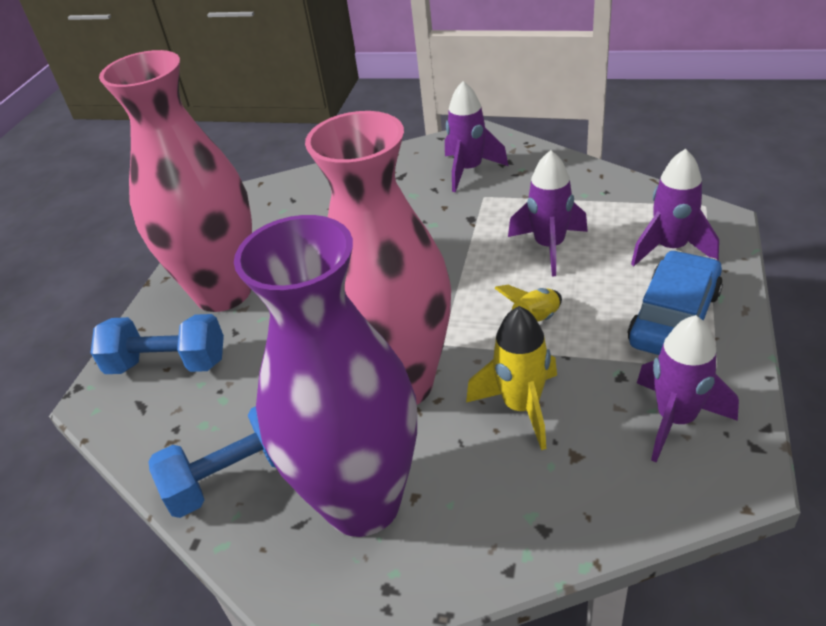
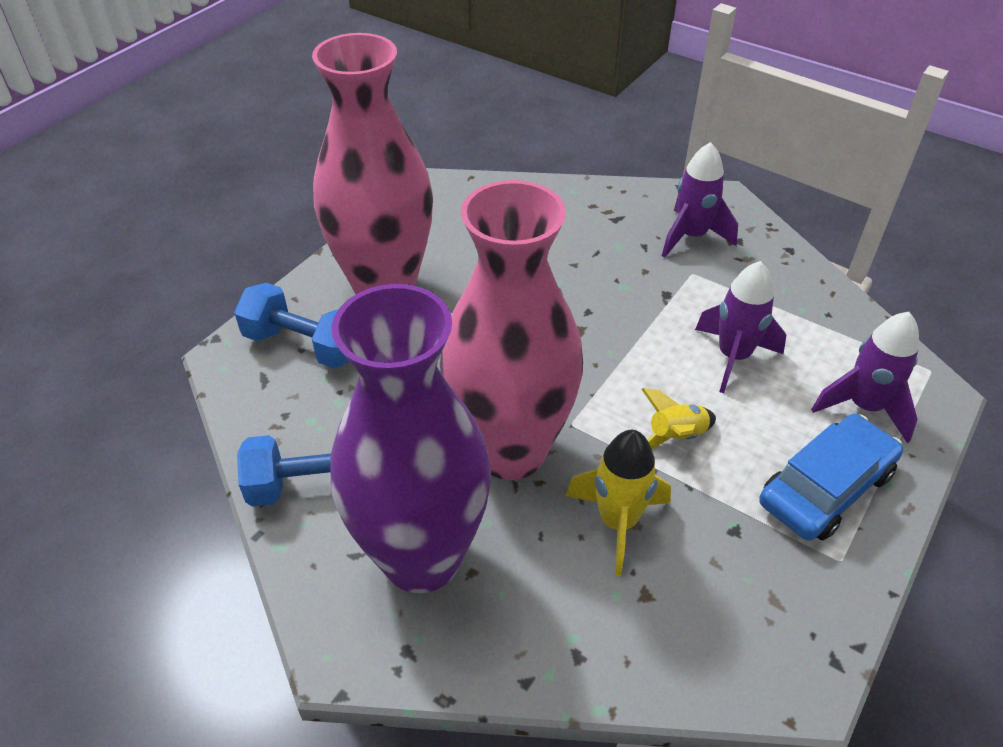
camera: 15 degrees right, 5 degrees up
purple rocket [637,315,739,462] -> none

